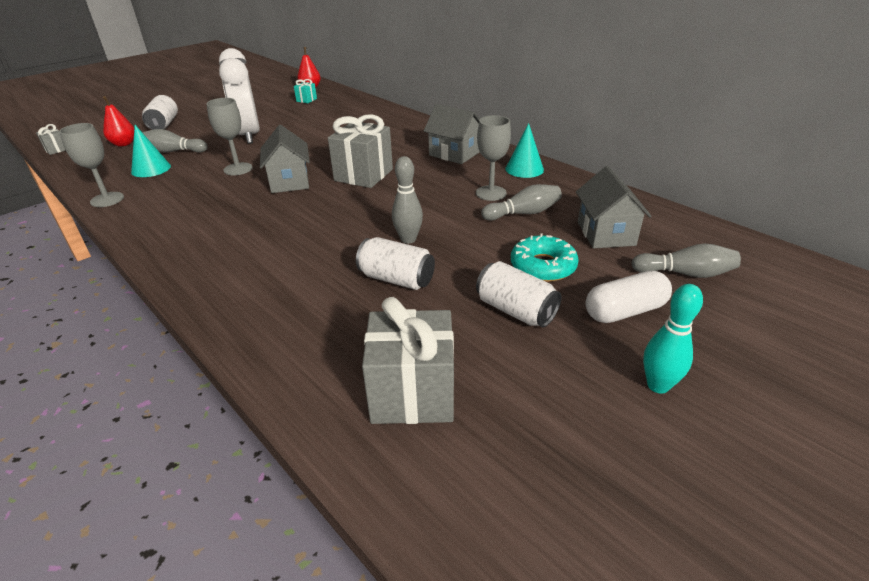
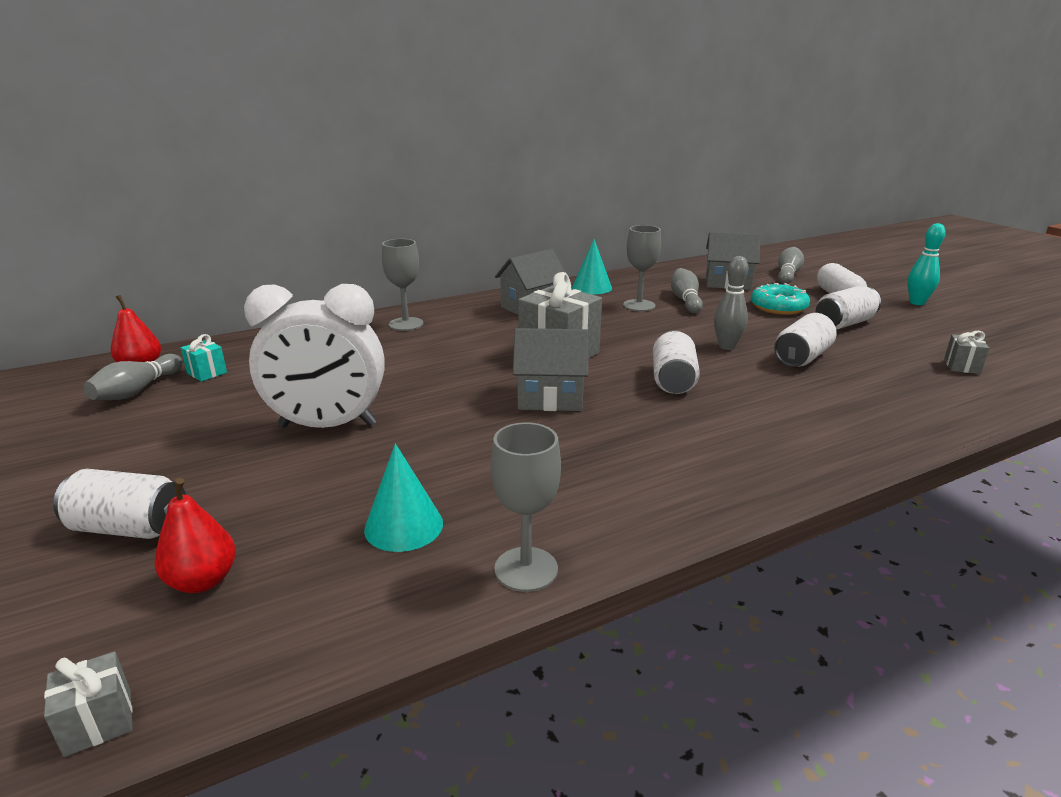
camera: 75 degrees left, 10 degrees down
grey bowling pin [142,129,208,153] -> grey bowling pin moved to [83,354,183,400]
grey goblet [206,98,253,175] -> grey goblet moved to [382,239,423,331]
grey gift [362,297,454,424] -> grey gift [944,331,989,374], size x0.46
none -> white can [653,330,700,394]

